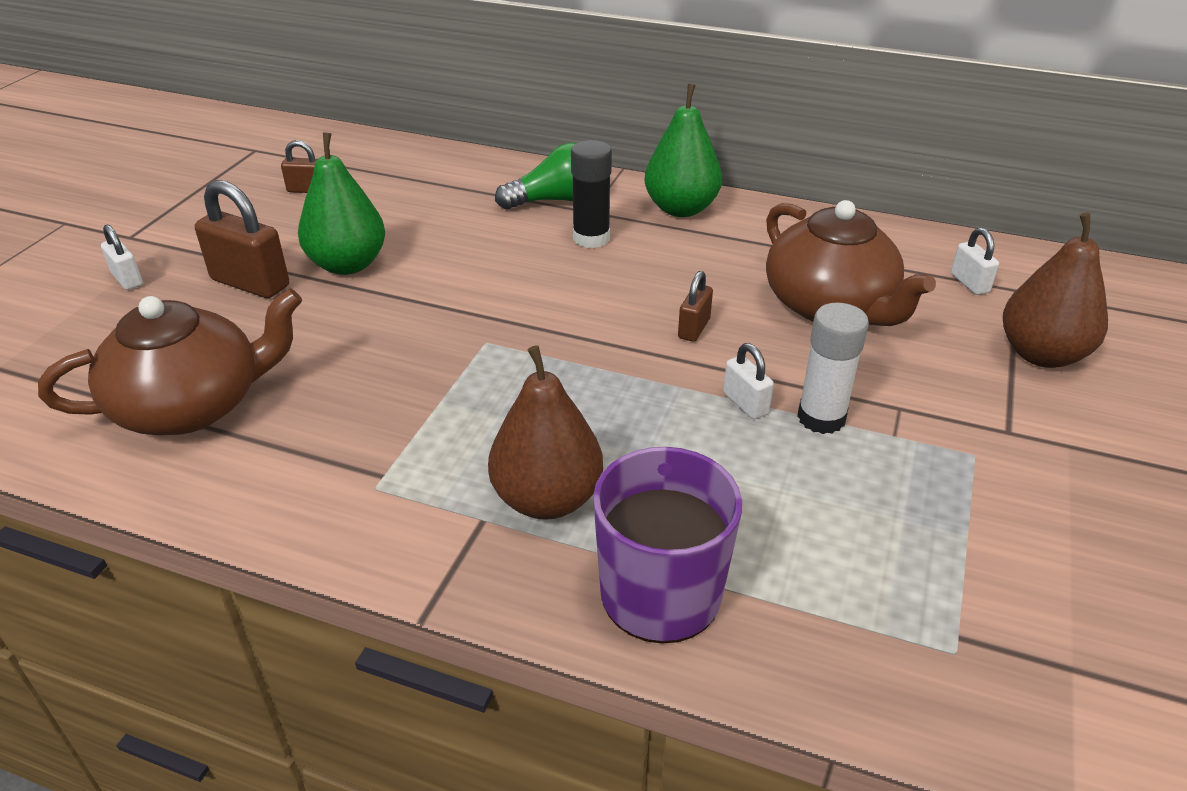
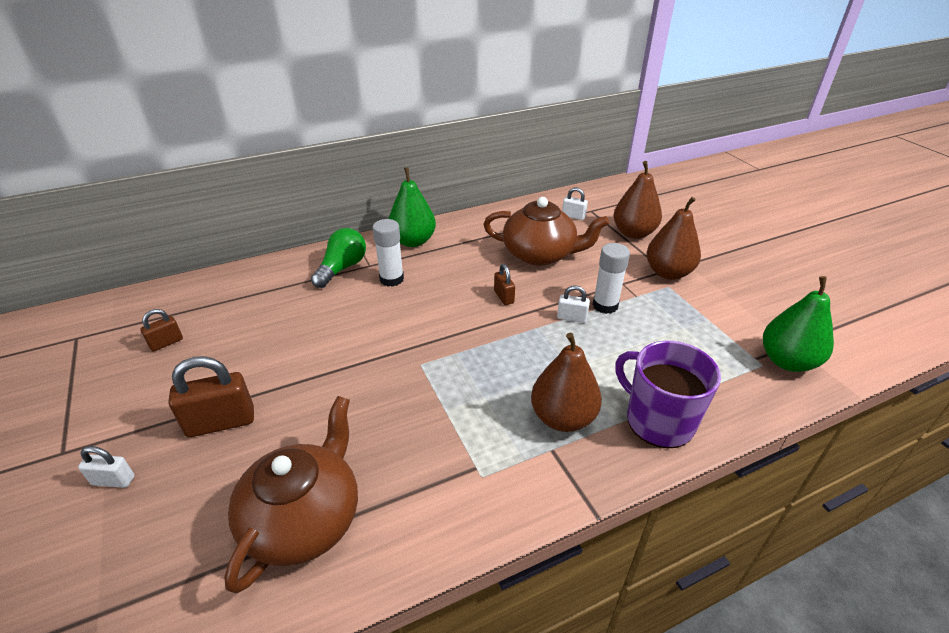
camera: 45 degrees left, 0 degrees up
green pear [298,132,385,275] -> green pear moved to [763,276,834,372]
black glue stick [571,140,612,248] -> white glue stick [373,219,404,287]
none -> brown pear [646,197,701,280]

